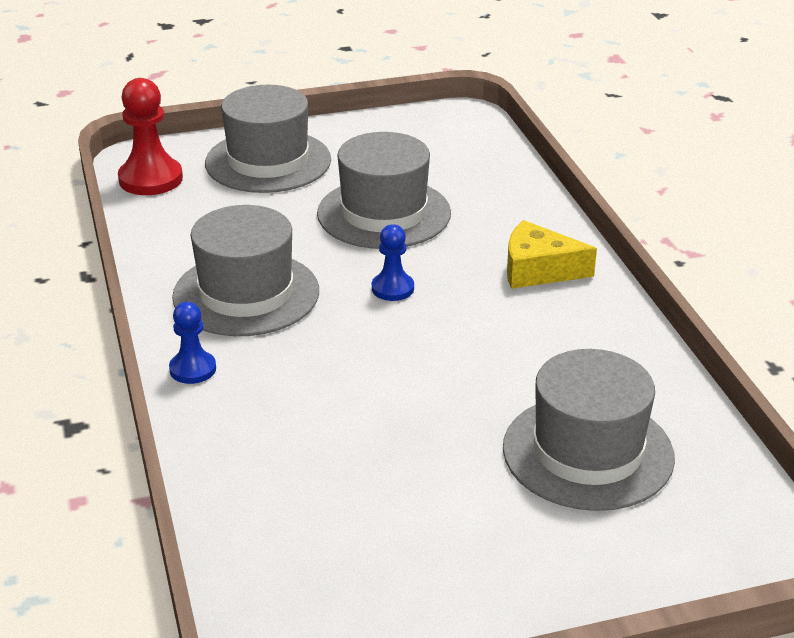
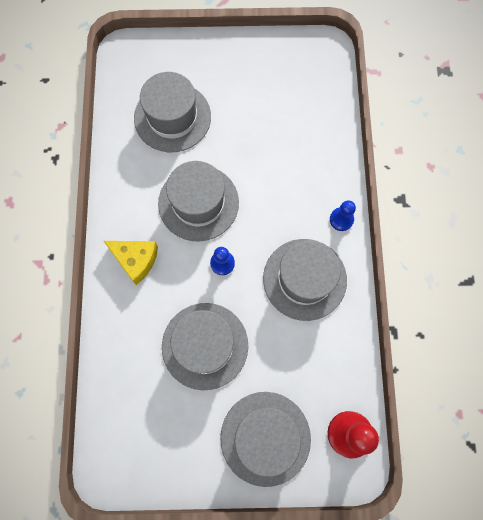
camera: 165 degrees left, 40 degrees up
none -> grey hat [158,161,239,242]

